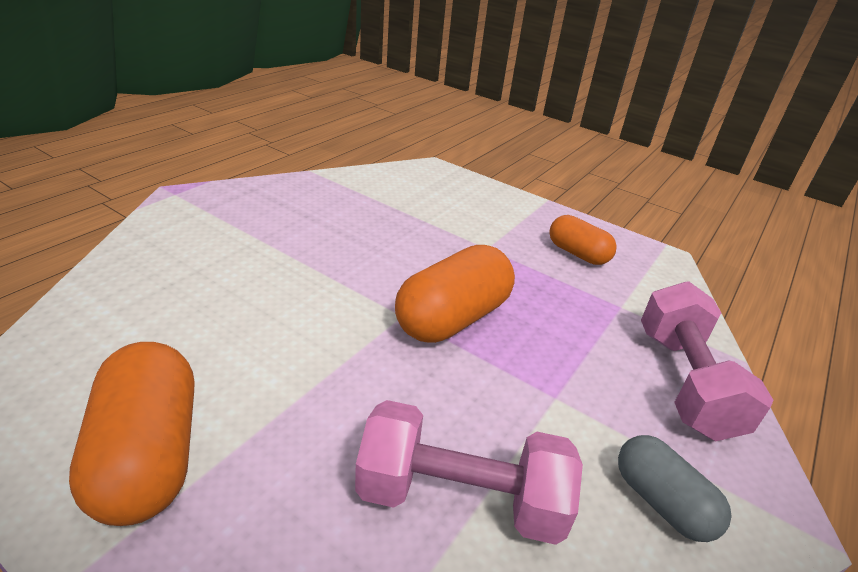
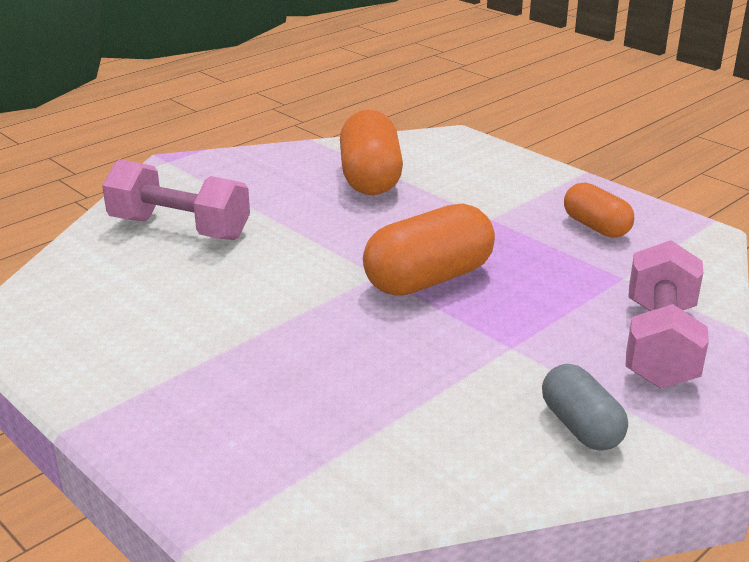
camera: 15 degrees right, 5 degrees down
orange capsule [69,342,194,526] -> orange capsule moved to [340,110,403,195]
pink dumbbell [355,400,583,545] -> pink dumbbell moved to [102,159,250,240]

